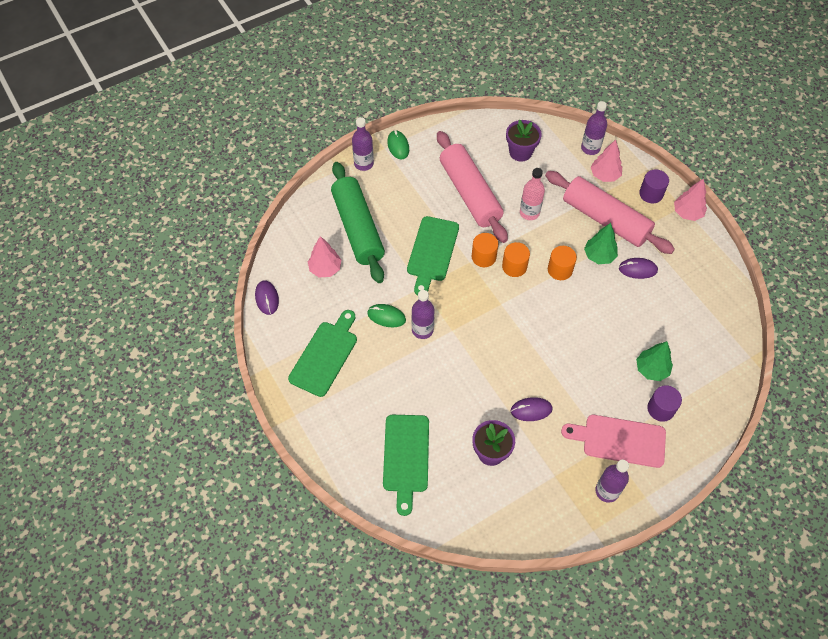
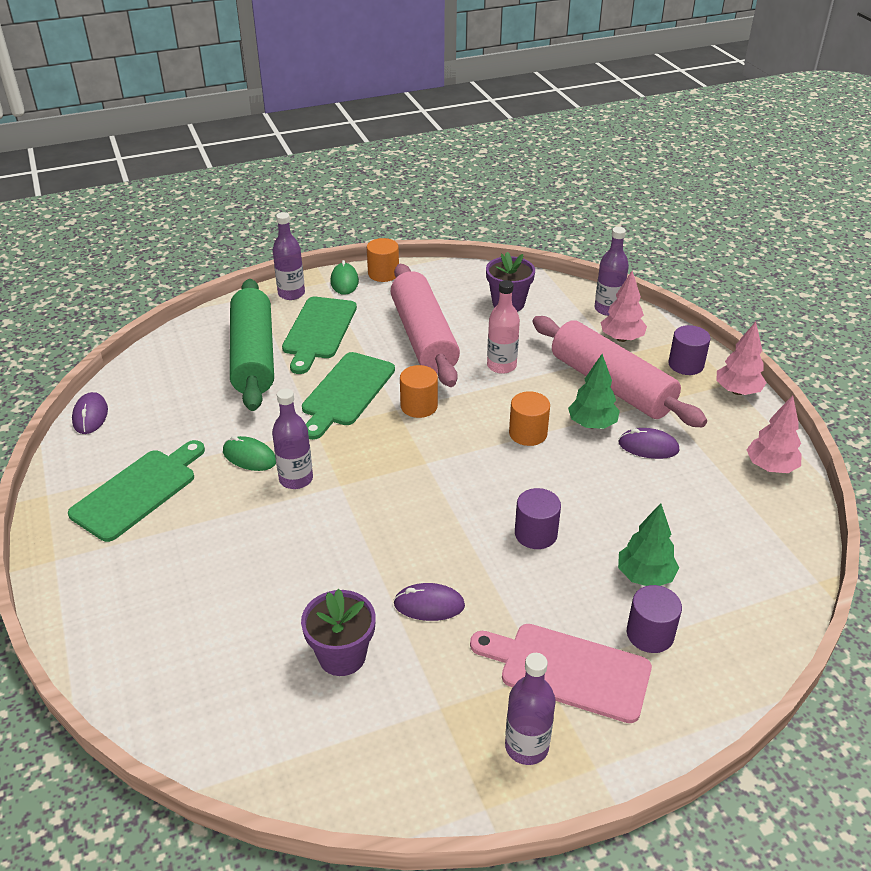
camera: 10 degrees right, 20 degrees down
pink tree [308,236,341,277] -> pink tree moved to [747,396,801,473]
green cutting board [383,415,429,516] -> green cutting board moved to [282,297,357,374]
orange cylinder [502,242,530,277] -> orange cylinder moved to [367,238,399,282]
none -> purple cylinder [515,488,561,549]

